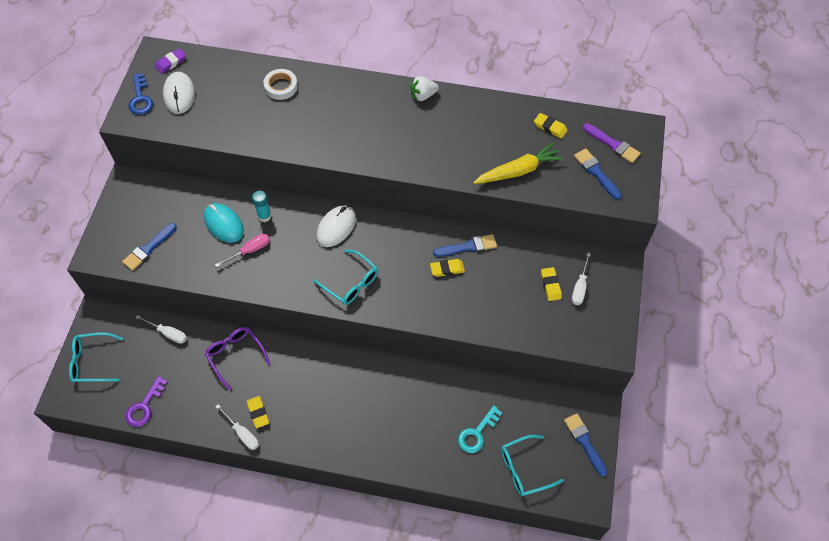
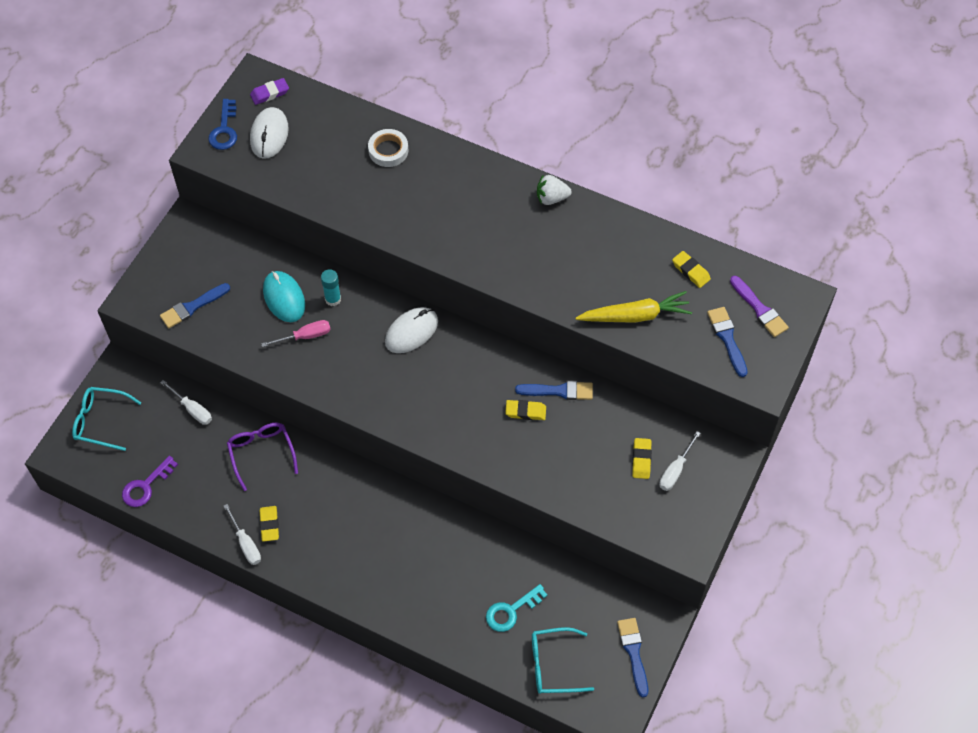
camera: 15 degrees right, 0 degrees up
turquoise glasses [313,250,378,305] -> none

